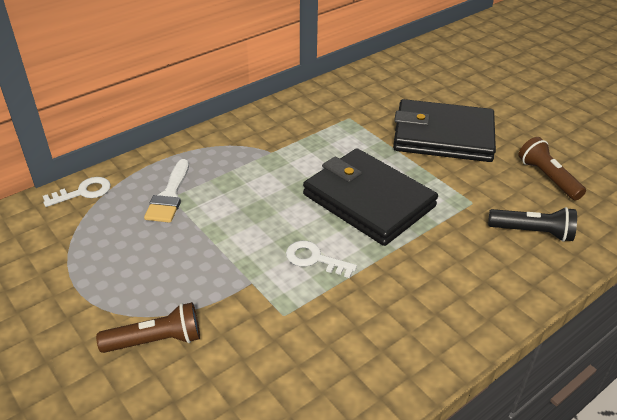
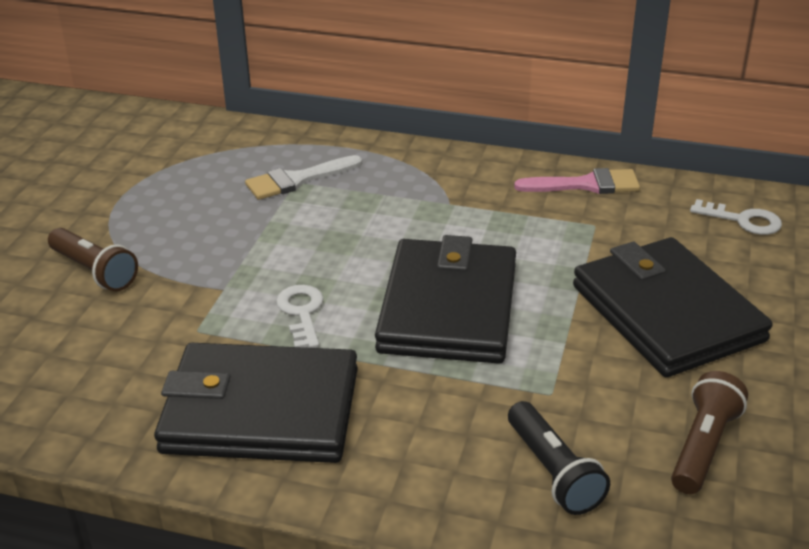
camera: 55 degrees right, 5 degrees down
white key [43,177,111,207] -> white key moved to [690,199,782,235]
none -> black wallet [154,343,358,463]
none -> pink brush [514,168,640,194]

